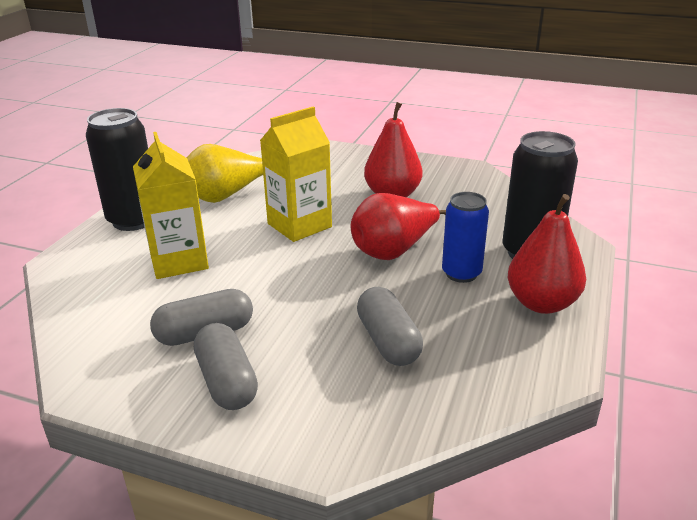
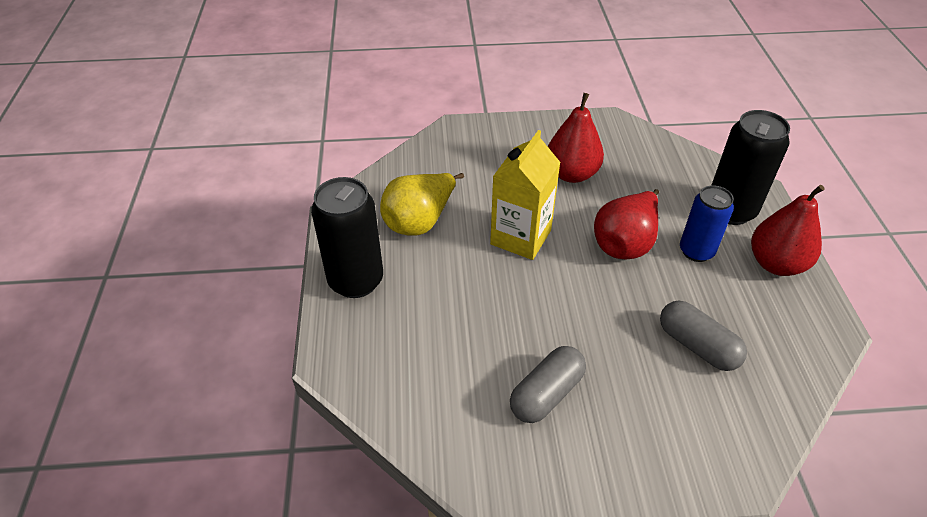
camera: 25 degrees left, 15 degrees up
yellow carton [133,132,209,279] -> none
grey capsule [194,323,258,410] -> none

